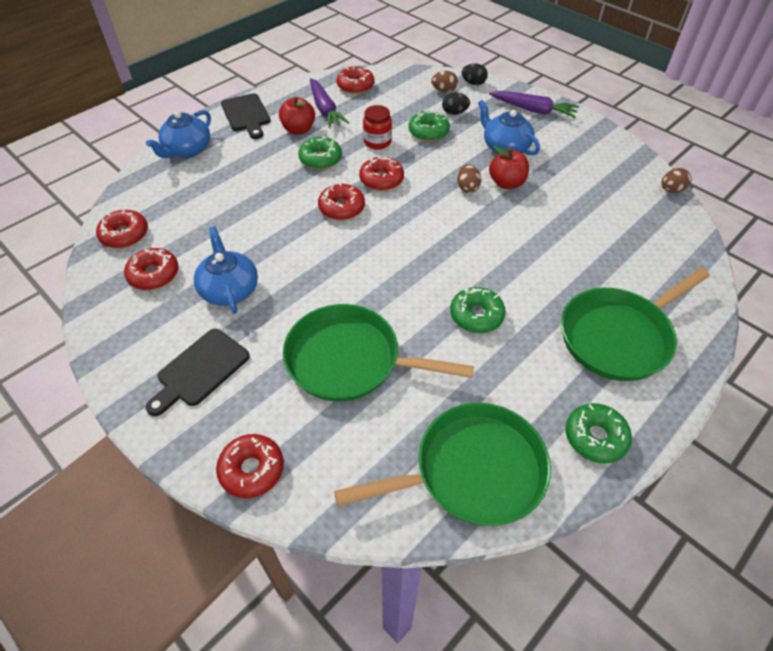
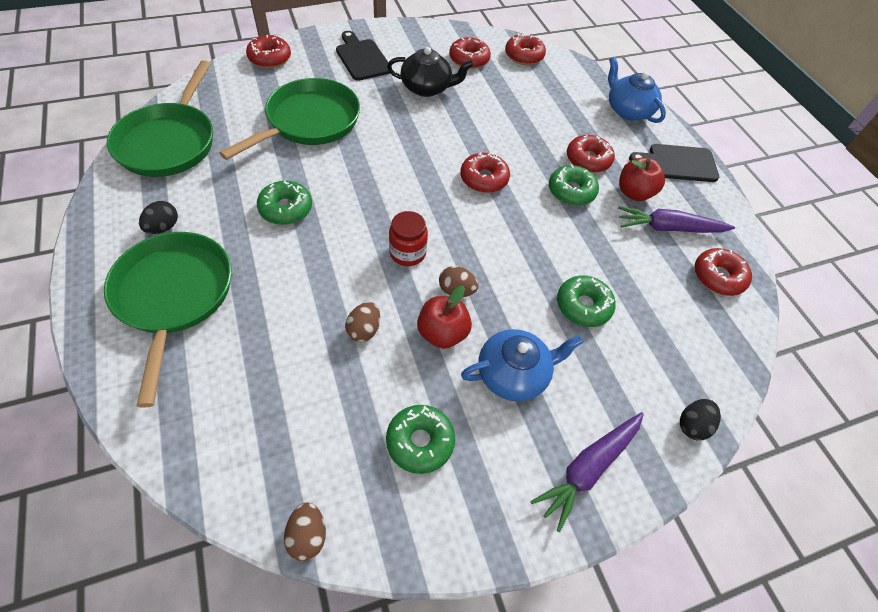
camera: 110 degrees right, 5 degrees up
blue teapot [194,226,258,314] -> black teapot [387,47,473,97]
red donut [359,156,404,191] -> red donut moved to [567,135,615,173]
red jar [363,105,392,150] -> red jar moved to [389,211,428,266]
brown egg [431,71,458,92] -> brown egg moved to [345,302,380,342]
black egg [442,92,470,115] -> black egg moved to [139,201,178,234]
green donut [565,403,632,464] -> green donut moved to [386,405,455,474]

